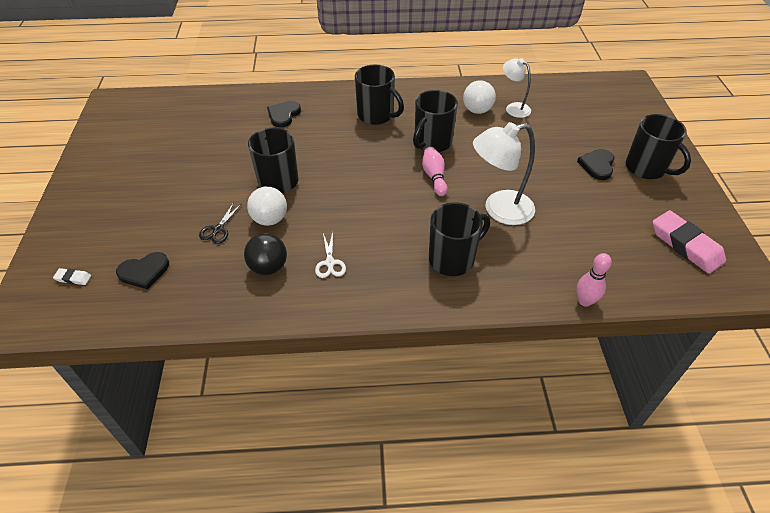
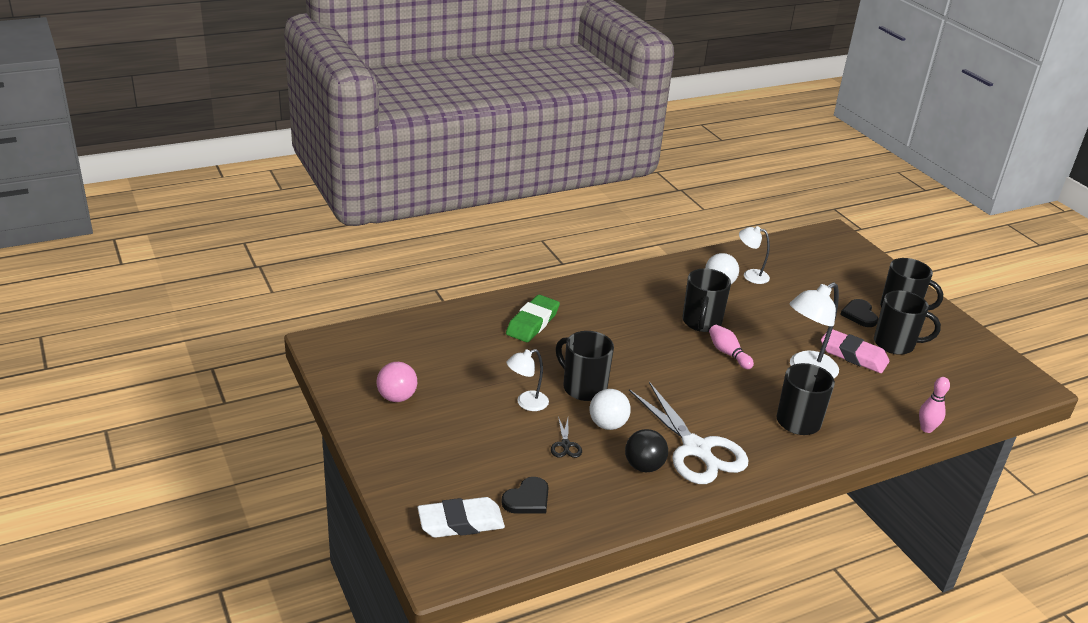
camera: 25 degrees left, 15 degrees down
white eraser [53,268,91,285] -> white eraser [417,497,505,538], size x2.33
black heart [267,101,301,127] -> green eraser [506,295,560,342]
white scissors [315,232,346,278] -> white scissors [629,382,749,484], size x2.48
black mug [355,65,404,125] -> black mug moved to [874,290,941,355]
pink eraser [653,210,726,274] -> pink eraser moved to [821,329,889,373]
none -> pink ball [377,362,417,402]
none -> white lamp [507,349,549,411]

